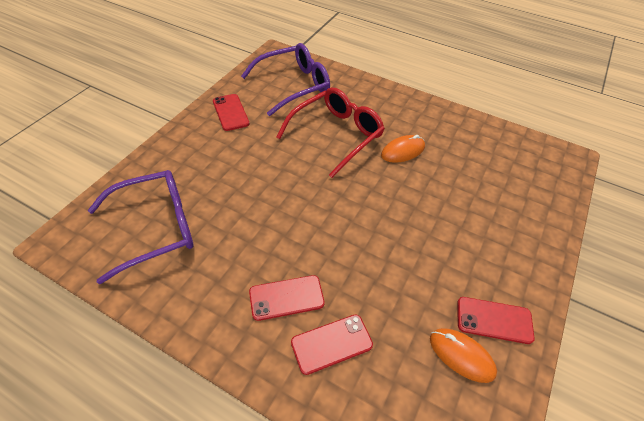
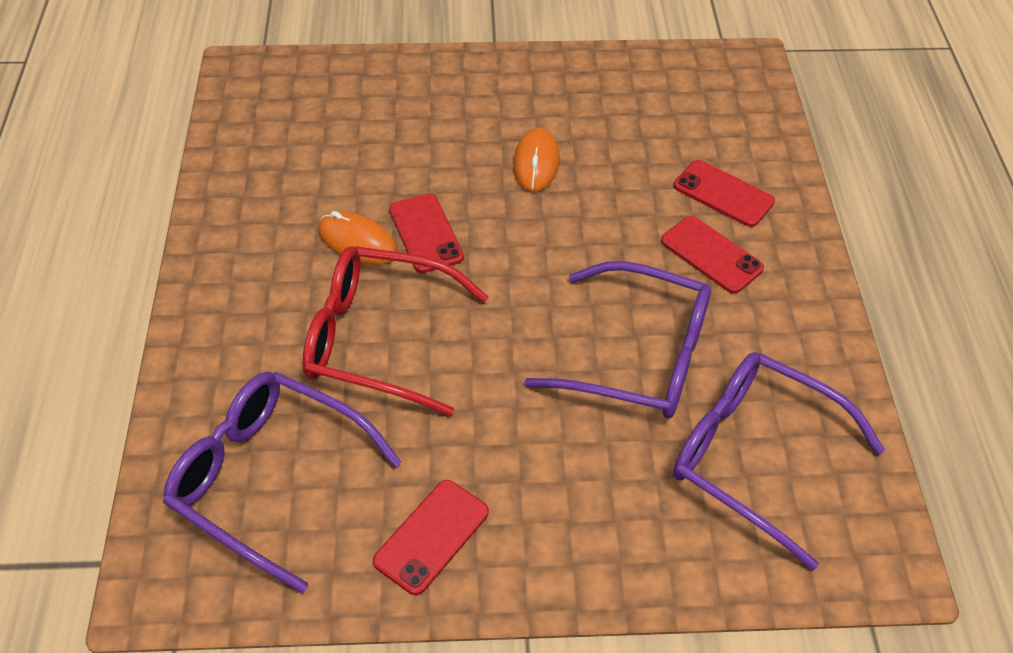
camera: 120 degrees left, 0 degrees up
orange mouse [430,328,497,383] -> orange mouse moved to [513,128,560,192]
red phone [457,297,535,344] -> red phone moved to [389,193,464,273]
none -> purple glasses [525,261,711,419]

